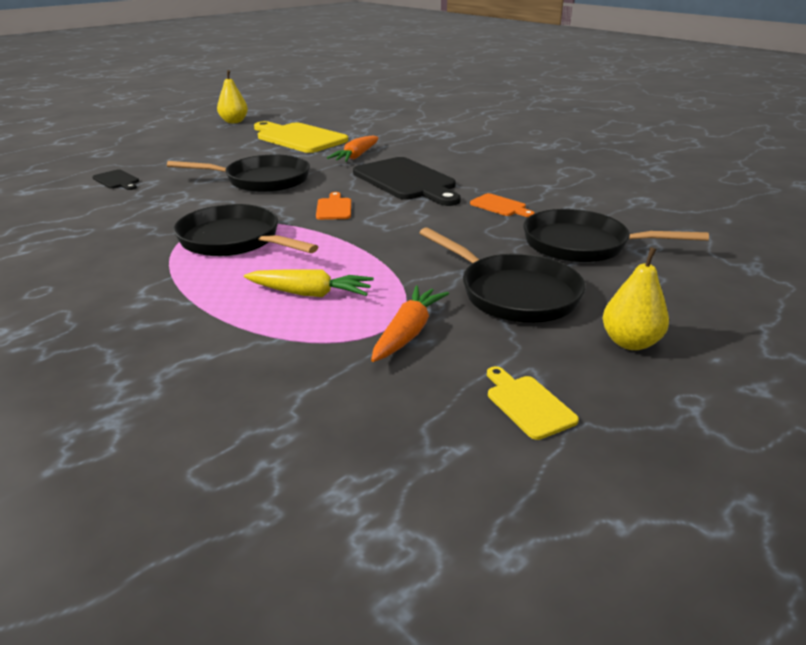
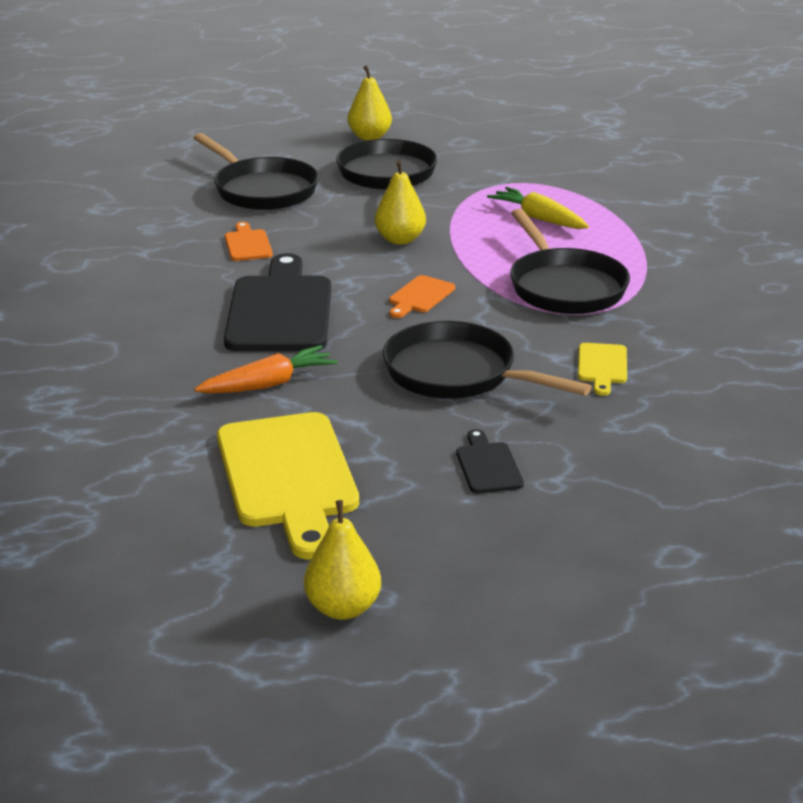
camera: 145 degrees left, 0 degrees up
black cutting board [92,169,139,190] -> black cutting board moved to [456,429,524,493]
orange carrot [371,286,449,362] -> none
yellow cutting board [487,366,579,440] -> yellow cutting board moved to [578,343,627,396]
none -> yellow pear [375,160,426,245]

